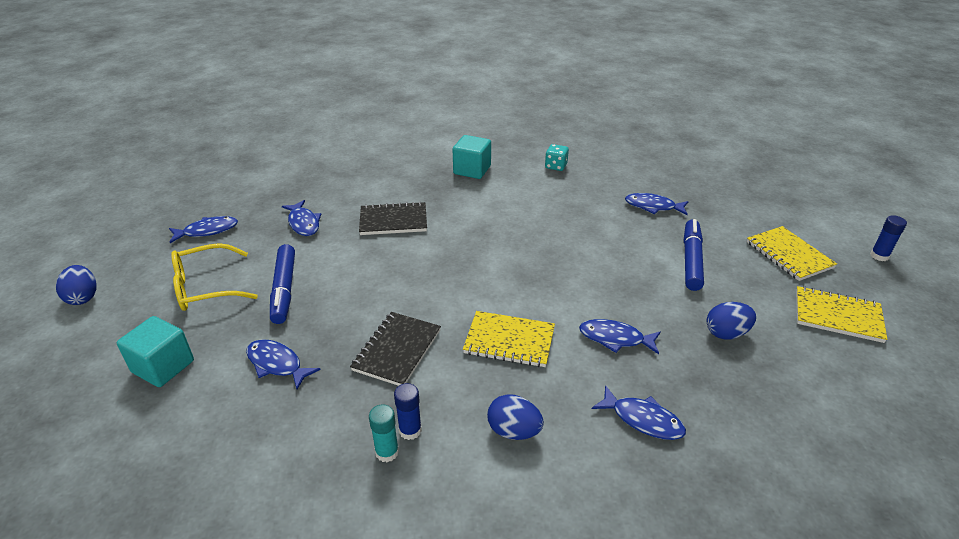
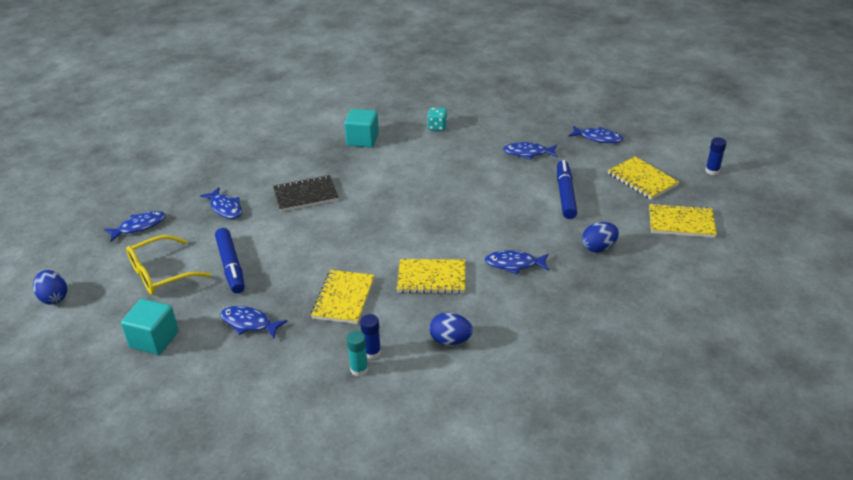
camera: 10 degrees left, 0 degrees up
black notebook [350,312,441,386] -> yellow notebook [311,270,375,324]
blue fish [592,385,686,440] -> blue fish moved to [568,125,623,143]

